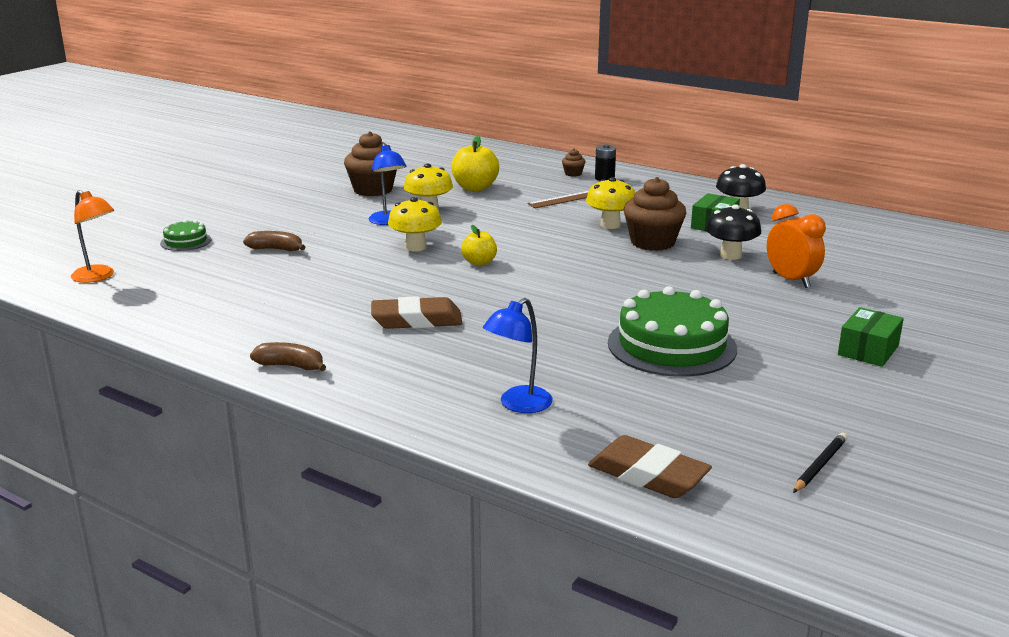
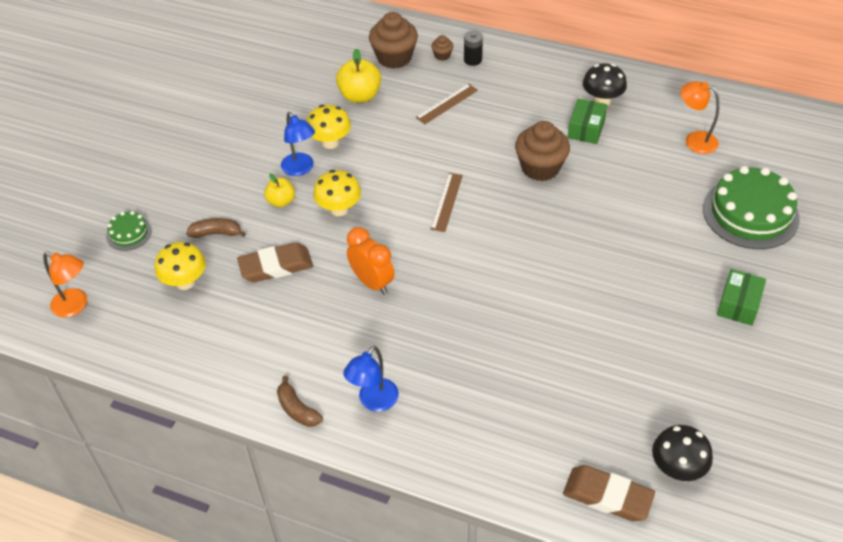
camera: 10 degrees left, 25 degrees up
brown banana [250,342,326,371] -> brown banana turned 135 degrees counterclockwise [277,376,323,427]
brown cupcake [344,131,397,196] -> brown cupcake moved to [369,12,418,69]
brown eraser [371,296,462,329] -> brown eraser moved to [237,242,313,282]
yellow apple [461,225,497,266] -> yellow apple moved to [264,174,295,207]
blue lamp [483,298,553,413] -> blue lamp moved to [343,346,399,412]
yellow mushroom [586,177,635,229] -> yellow mushroom moved to [155,242,206,290]
green cake [608,286,737,377] -> green cake moved to [703,166,800,249]
black mushroom [705,204,761,260] -> black mushroom moved to [652,425,713,481]
orange clock [767,204,826,288] -> orange clock moved to [347,227,394,295]
black pencil [793,433,847,493] -> none
none -> brown ruler [430,173,463,232]
none -> orange lamp [681,81,719,154]

